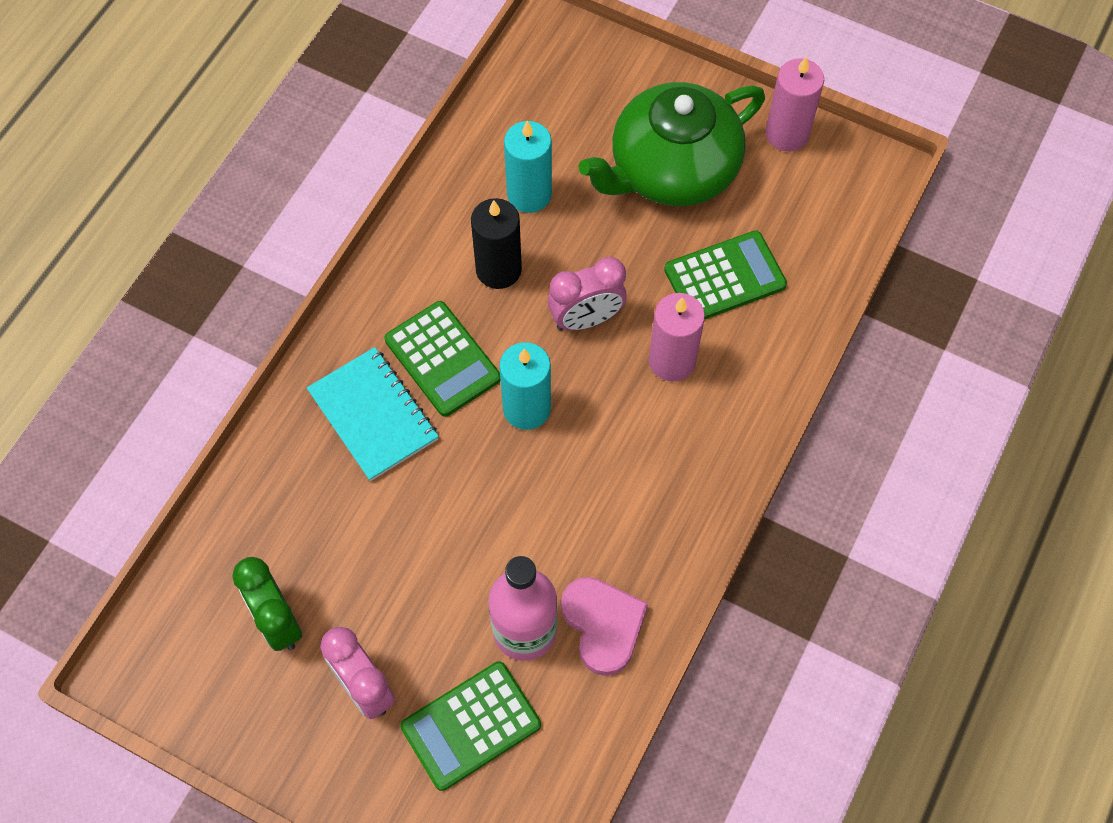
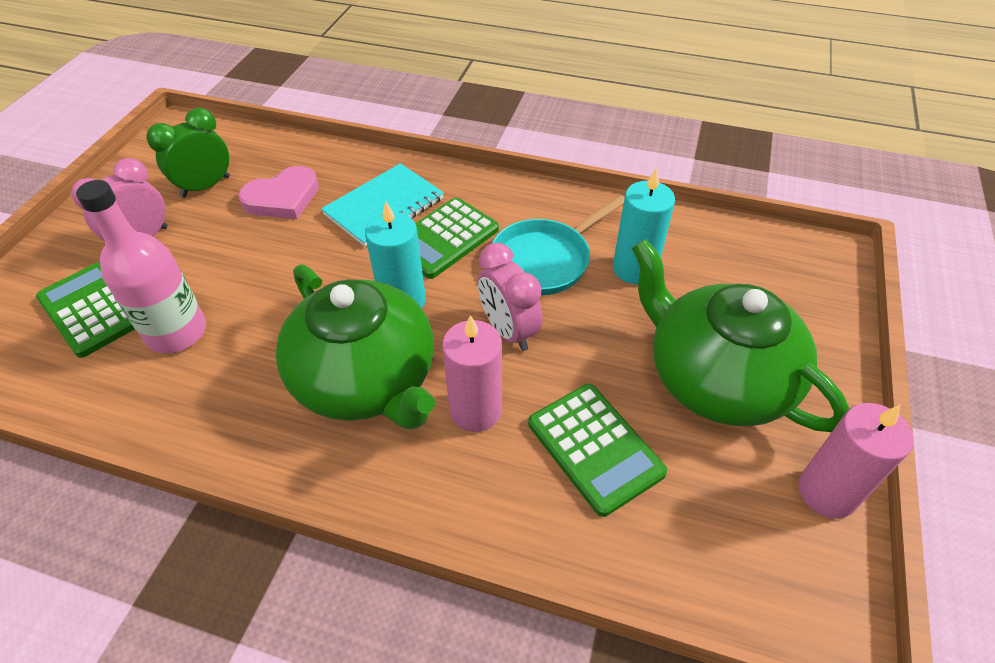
camera: 80 degrees right, 15 degrees down
black candle [471,198,522,289] -> turquoise pan [492,195,625,295]
pink heart [561,577,648,676] -> pink heart moved to [238,166,319,219]
none -> green teapot [276,264,435,429]

